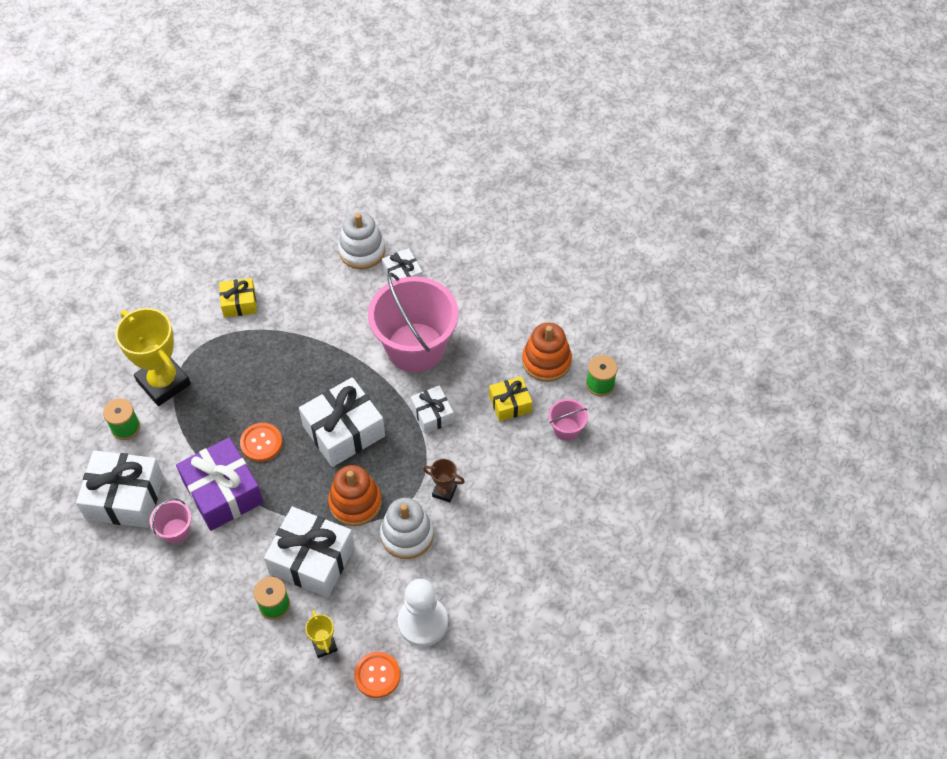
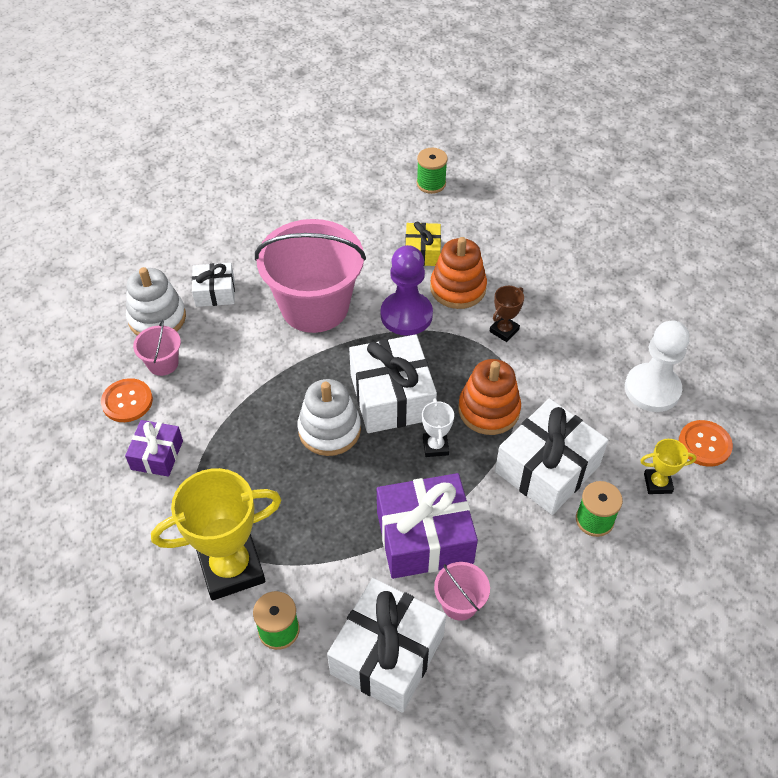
camera: 70 degrees left, 5 degrees down
yellow gift [219,278,257,317] -> purple gift [125,420,183,477]
orange button [240,423,282,462] -> orange button moved to [101,378,153,422]
white stacking toy [380,498,434,559] -> white stacking toy moved to [298,379,361,456]
white gift [411,385,454,434] -> purple pawn [381,245,433,336]
orange stacking toy [522,323,572,382] -> orange stacking toy moved to [430,237,487,309]
pink bucket [548,399,588,441] -> pink bucket moved to [133,320,181,376]
none -> white trophy [422,398,454,457]

